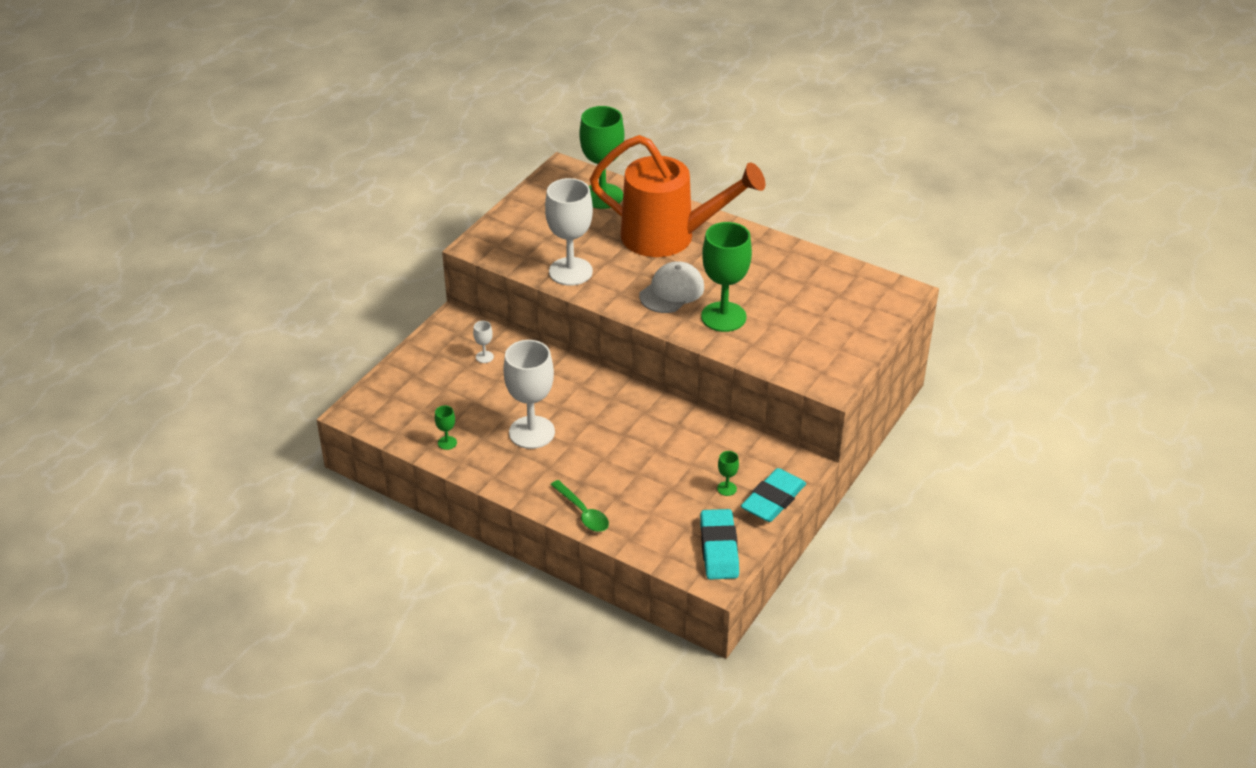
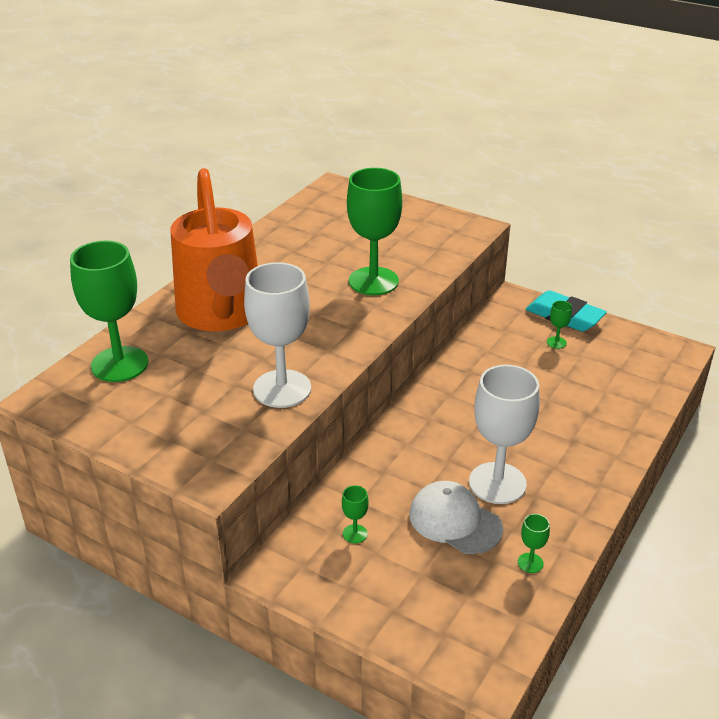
camera: 90 degrees left, 5 degrees down
white goblet [473,321,494,363] -> green goblet [342,485,368,543]
green spoon [551,480,609,532] -> none
orange watering can [590,135,765,257] -> orange watering can turned 150 degrees clockwise [171,168,258,331]
white cap [639,261,704,313] -> white cap moved to [410,481,503,554]
turquoise eraser [700,509,739,580] -> none

